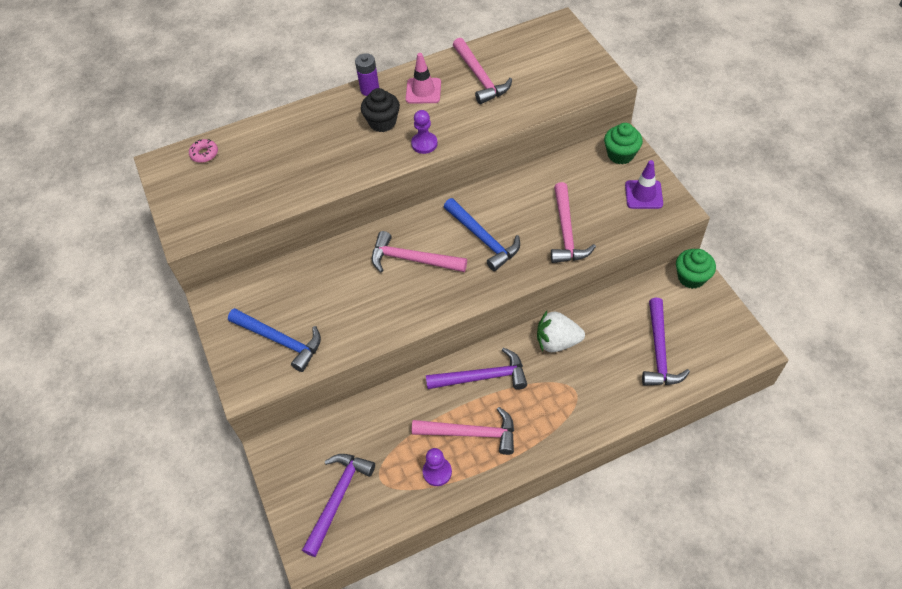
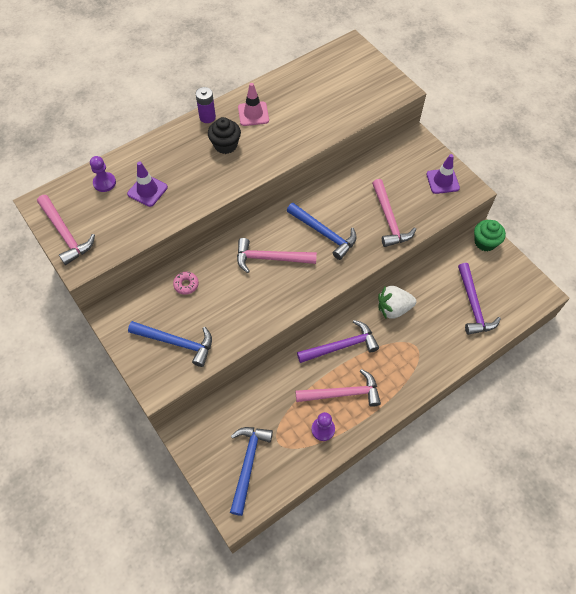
camera: 15 degrees left, 5 degrees up
pink donut [189,139,218,163] -> pink donut moved to [173,272,199,295]
purple hammer [302,454,375,557] -> blue hammer [230,427,273,516]
purple pawn [411,110,438,154] -> purple pawn moved to [90,156,116,192]
pink hammer [453,38,512,104] -> pink hammer moved to [37,195,95,265]
green cupcake [604,123,643,164] -> none
none -> purple traffic cone [127,161,168,207]

